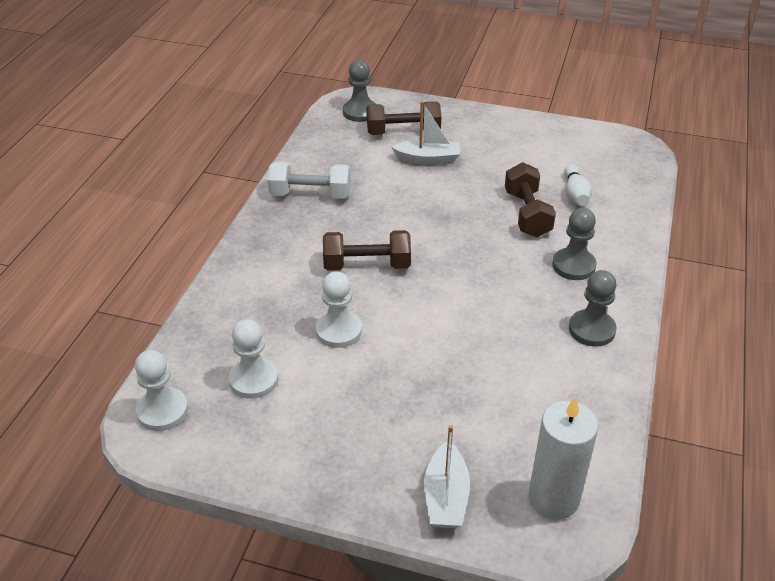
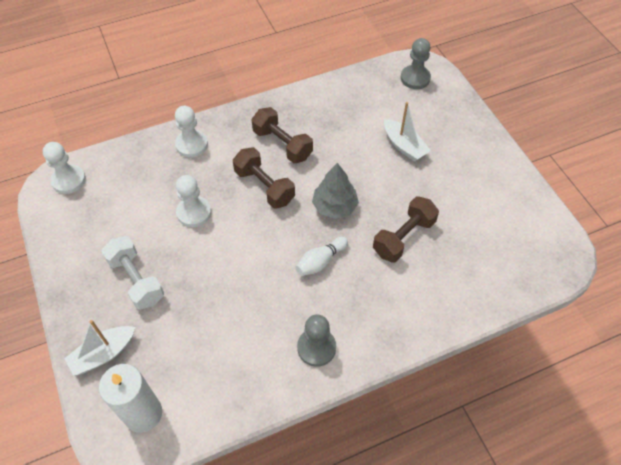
camera: 50 degrees right, 15 degrees up
white pawn [229,319,278,399] -> white pawn moved to [175,106,208,158]
white dumbbell [268,162,351,199] -> white dumbbell moved to [101,236,164,310]
brown dumbbell [367,101,441,135] -> brown dumbbell moved to [251,107,313,163]
grey pawn [552,208,597,280] -> none
white bowling pin [564,164,592,206] -> white bowling pin moved to [295,237,348,276]
none -> grey tree [312,163,359,219]

